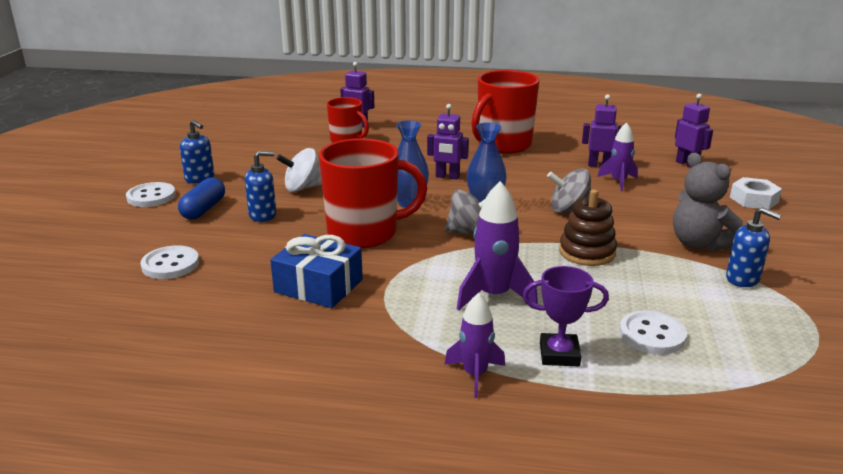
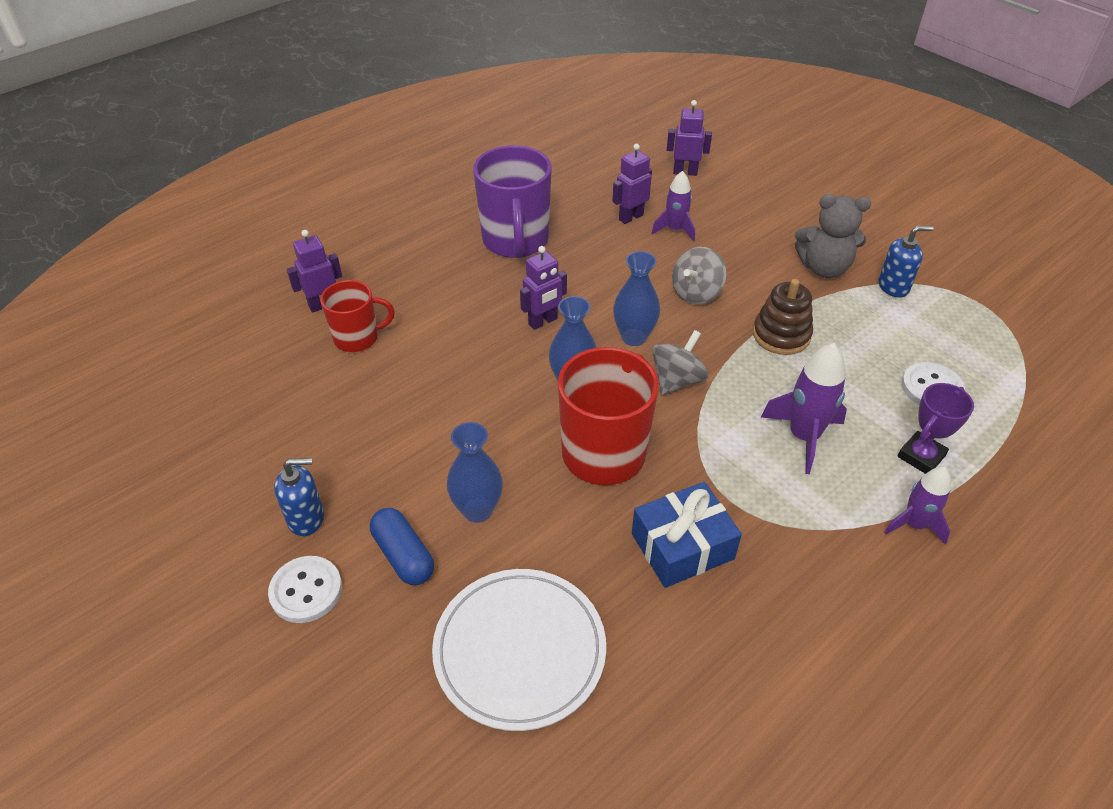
camera: 50 degrees left, 20 degrees up
white button [141,245,199,279] -> white plate [432,569,606,731]
blue soap dispenser [245,151,276,222] -> blue vase [447,422,503,523]
white spinning top [276,148,322,192] -> none
red mug [471,70,539,154] -> purple mug [473,146,552,258]
white nut [730,177,782,210] -> none

